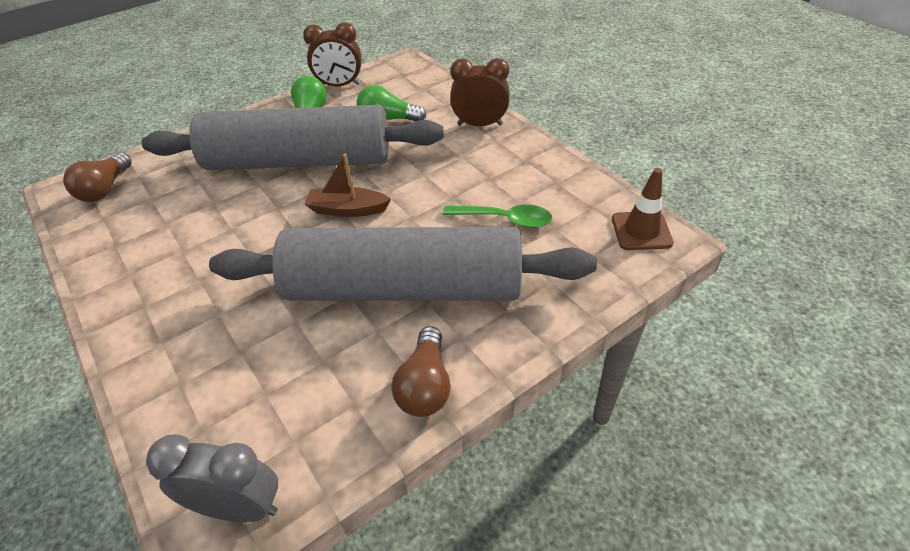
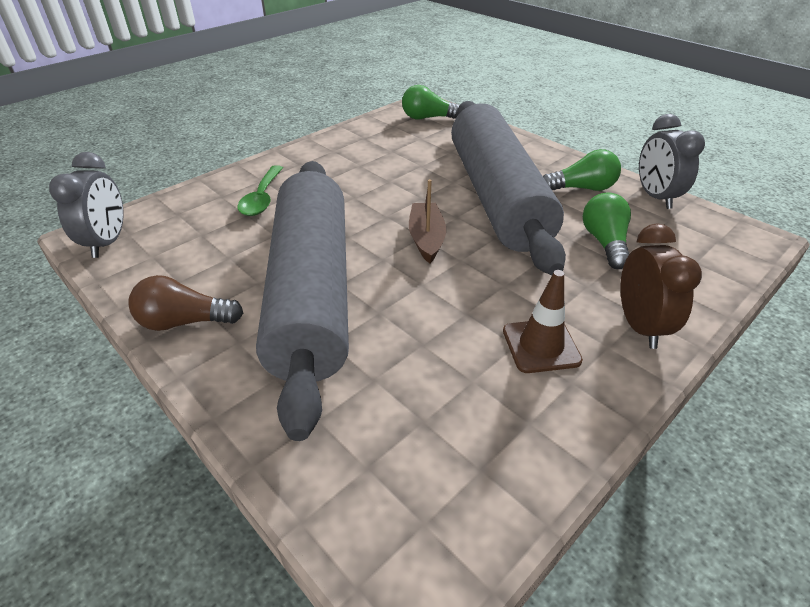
camera: 80 degrees right, 5 degrees down
brown light bulb [63,152,132,202] -> green light bulb [402,85,459,119]
brown clock [303,22,362,86] -> grey clock [639,114,705,209]
green spoon [443,205,552,228] -> green spoon moved to [237,165,283,216]
brown traffic cone [612,168,674,250] -> brown traffic cone moved to [503,270,583,373]

